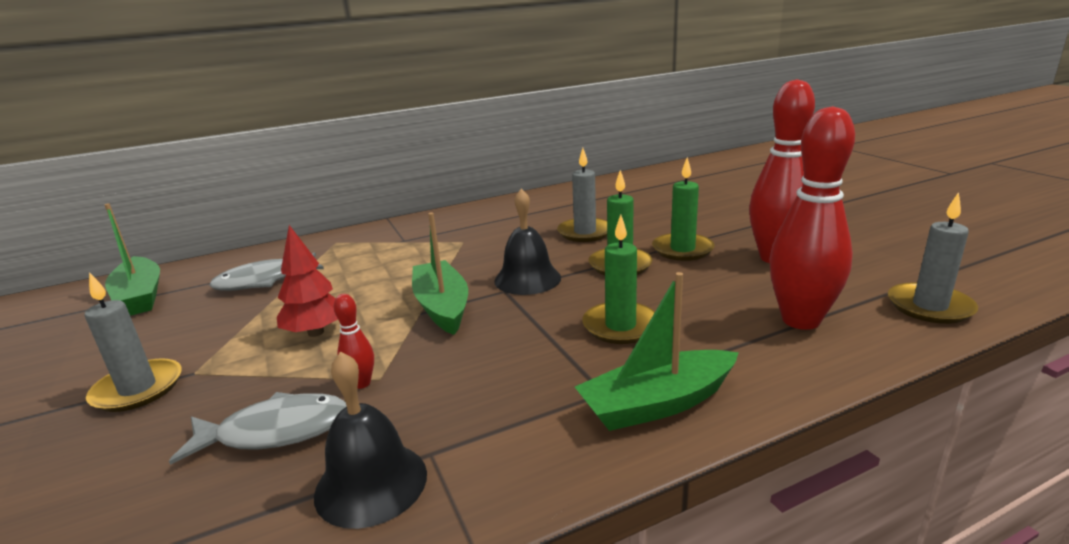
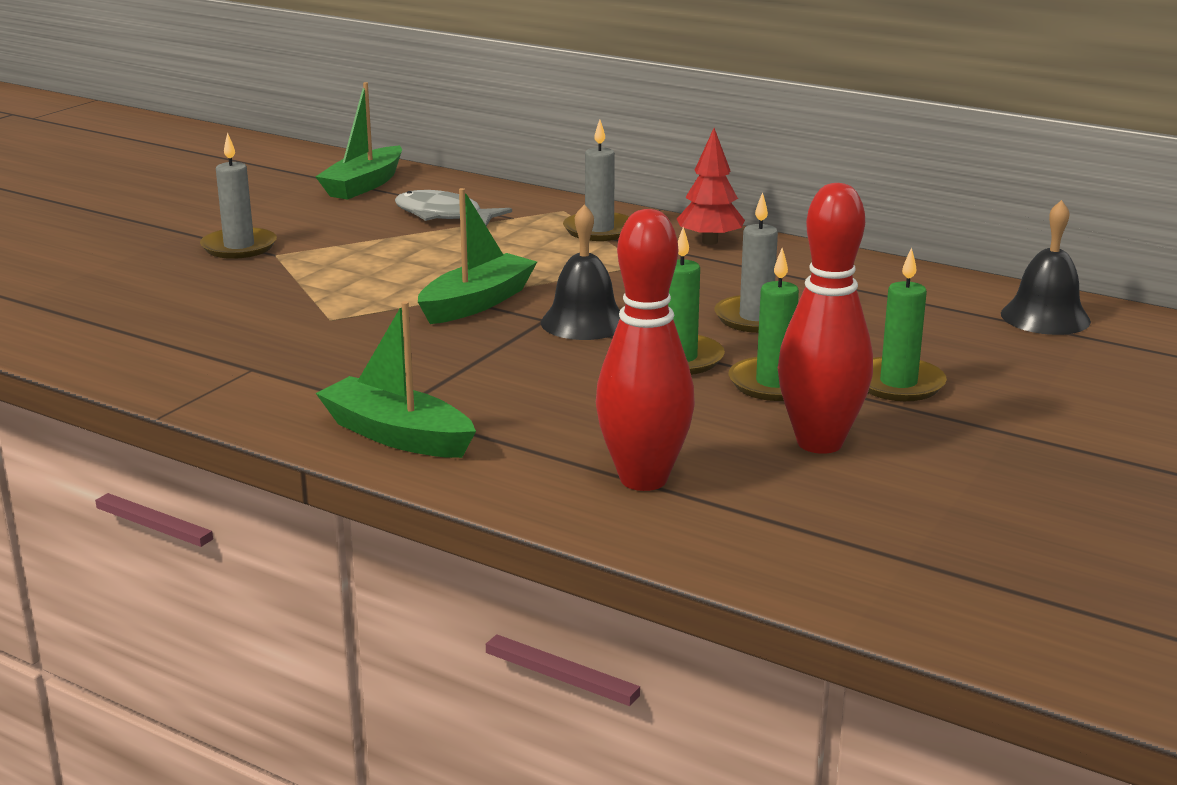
camera: 55 degrees right, 0 degrees up
grey fish [169,392,347,465] -> none
red tree [277,225,338,337] -> red tree moved to [677,128,745,245]
black bell [314,351,427,529] -> black bell moved to [1001,200,1091,335]
red bowling pin [334,294,374,389] -> none
green candle [582,215,655,344] -> green candle moved to [868,247,947,401]
grey candle [888,192,978,324] -> grey candle moved to [563,120,629,241]

